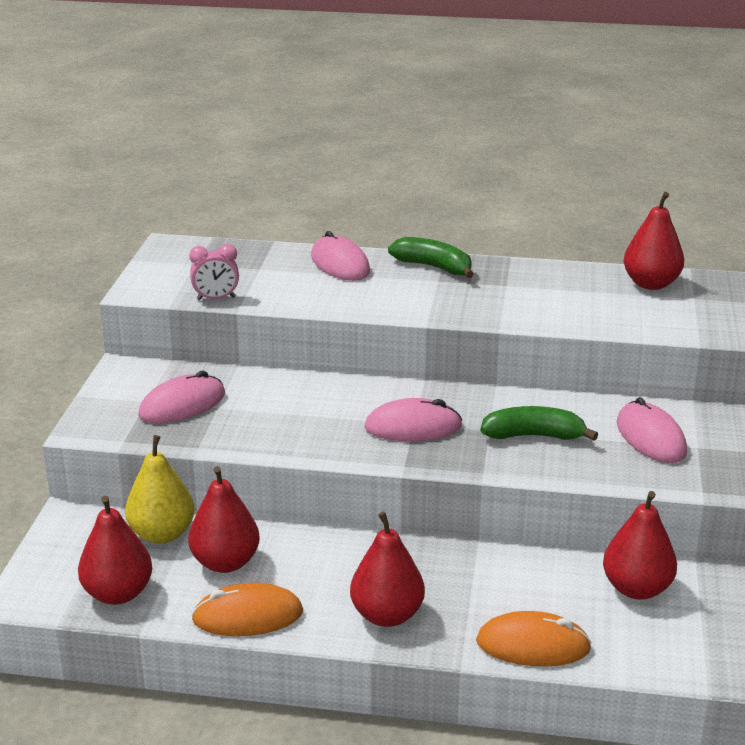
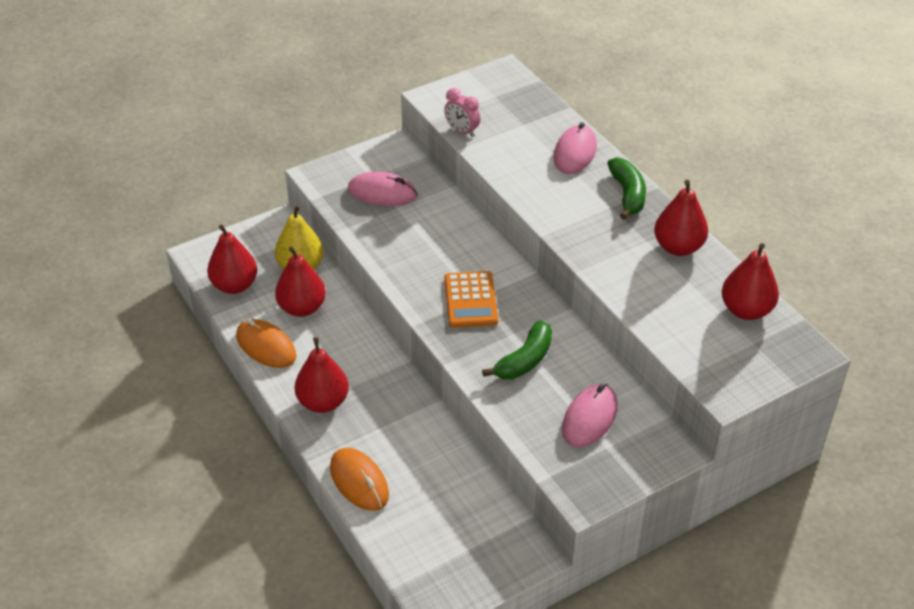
camera: 50 degrees right, 15 degrees up
pink mouse [364,398,462,441] -> orange calculator [444,271,498,328]
green banana [480,406,598,441] -> green banana turned 75 degrees clockwise [482,320,552,379]
red pear [603,491,677,600] -> red pear moved to [654,180,708,256]

